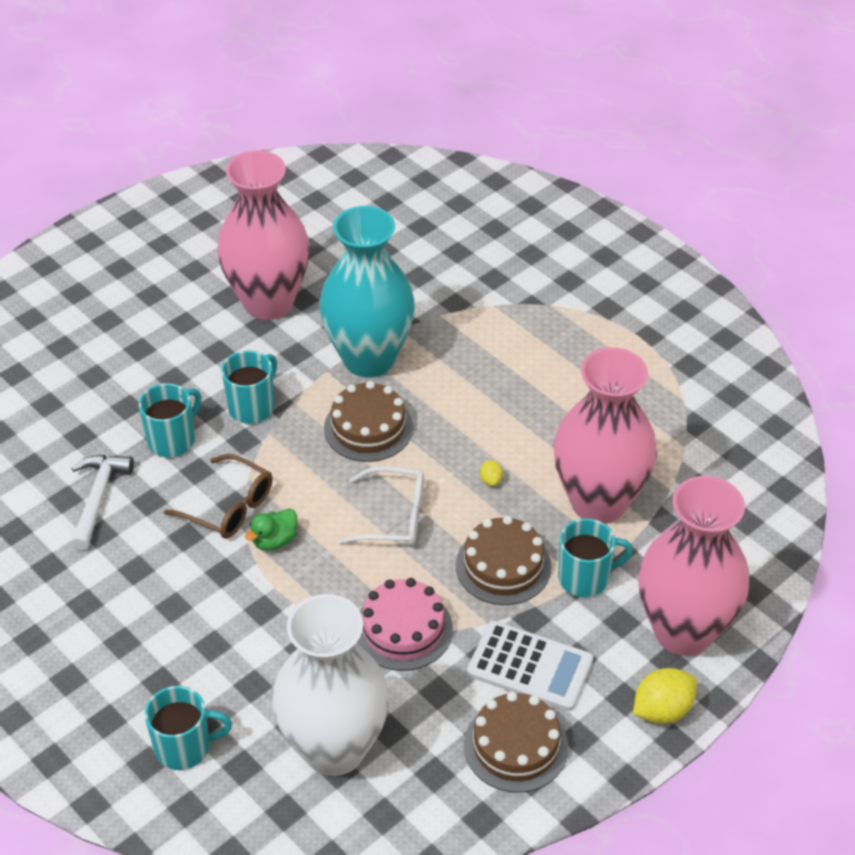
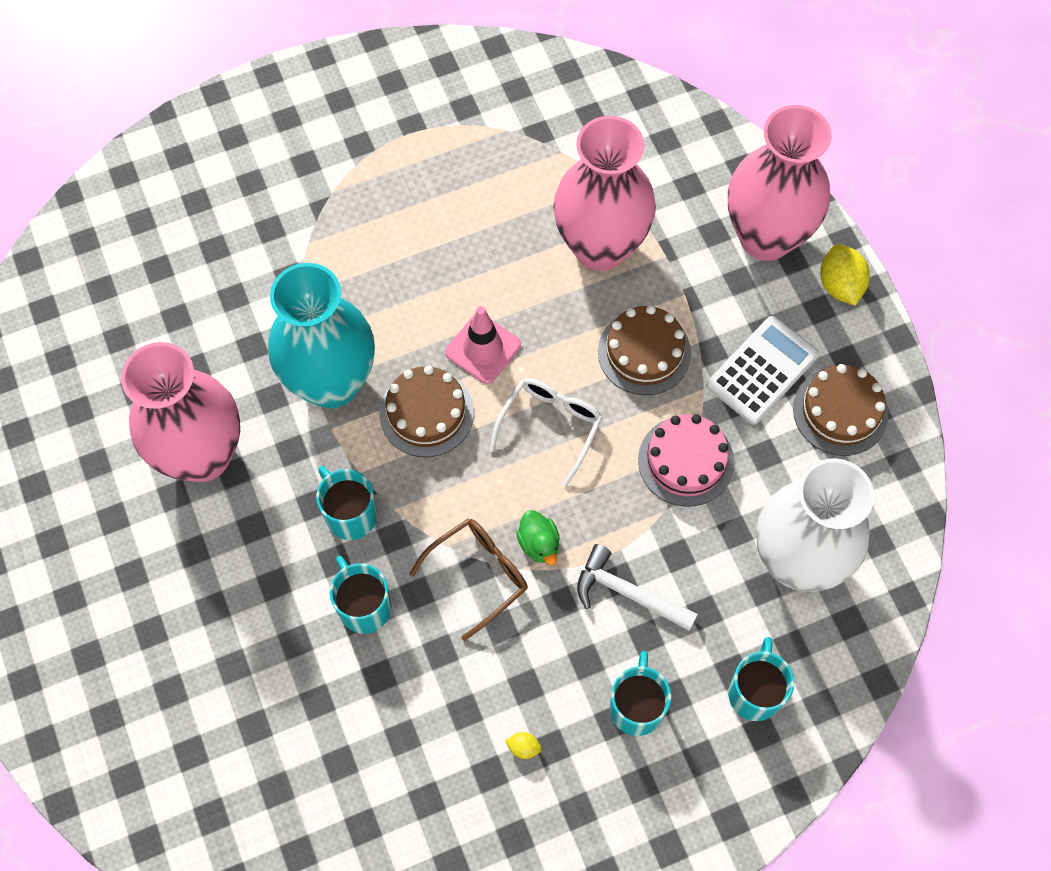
camera: 70 degrees left, 20 degrees up
white hammer [71,455,134,550] -> white hammer moved to [577,544,698,631]
yellow lemon [480,460,503,486] -> yellow lemon moved to [505,732,542,759]
turquoise mug [558,518,633,597] -> turquoise mug moved to [610,651,671,736]
none -> pink traffic cone [445,306,521,384]

